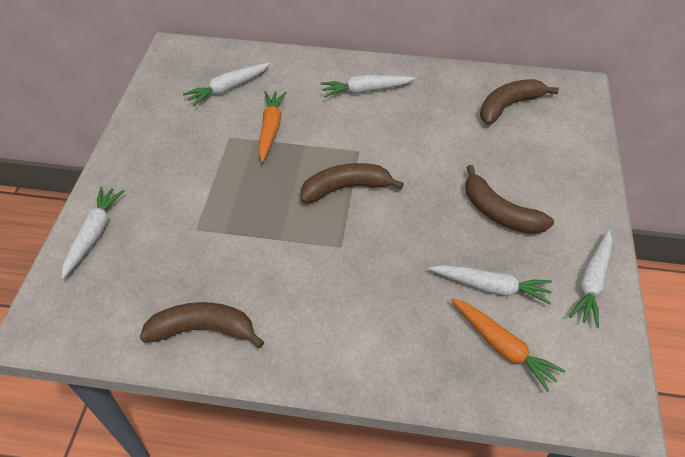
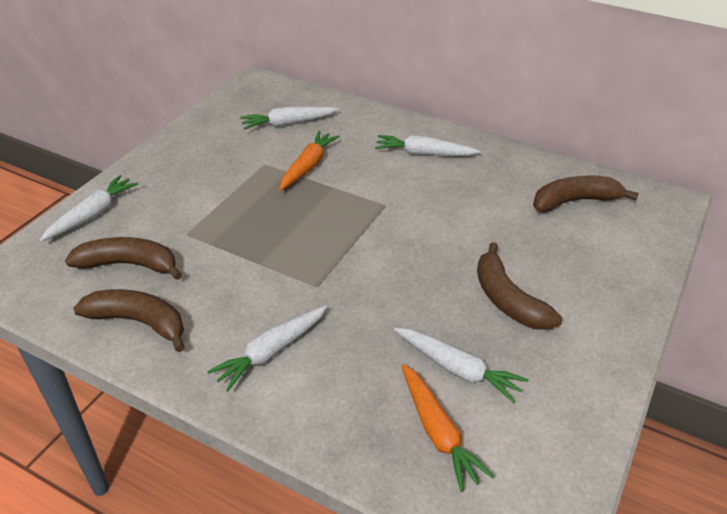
camera: 20 degrees right, 10 degrees down
brown banana [301,163,404,204] -> brown banana moved to [65,237,182,280]
white carrot [569,230,612,328] -> white carrot moved to [207,305,327,391]

